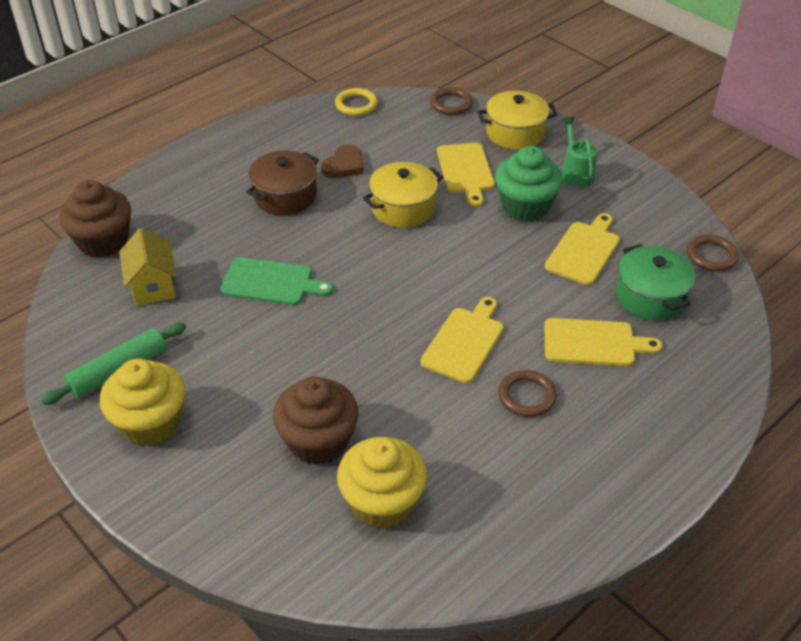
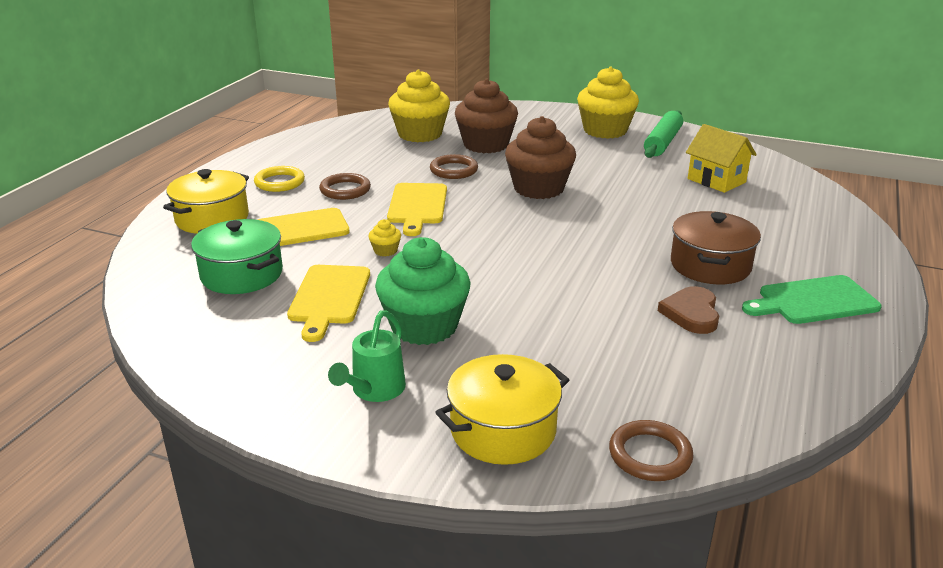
camera: 155 degrees right, 15 degrees down
brown cupcake [59,180,131,258] -> brown cupcake moved to [505,116,576,199]
green cutting board [220,257,333,305] -> green cutting board moved to [742,275,882,324]
yellow ring [335,88,378,116] -> yellow ring moved to [254,166,305,192]
yellow pot [363,162,443,228] -> yellow pot moved to [163,169,249,234]
yellow cutting board [437,143,495,207] -> none
green watering can [562,117,597,187] -> green watering can turned 60 degrees clockwise [328,310,406,402]
brown ring [687,235,739,272] -> brown ring moved to [430,154,478,179]
none -> yellow cupcake [368,219,401,256]

